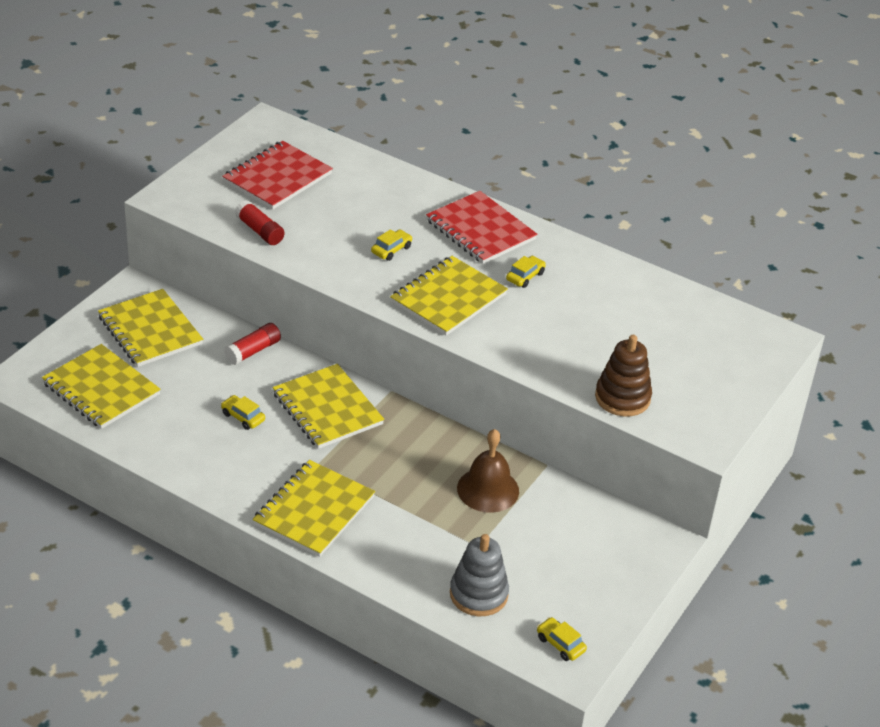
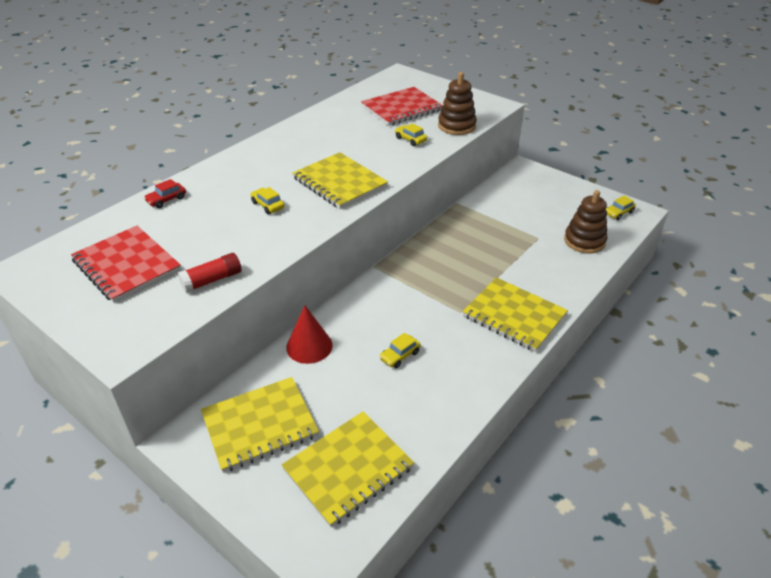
camera: 80 degrees left, 0 degrees up
red glue stick [224,323,281,365] -> red cone [286,305,333,364]
yellow notebook [273,364,384,449] -> none
red notebook [426,191,538,264] -> red notebook moved to [361,87,443,126]
grey stacking toy [450,534,509,616] -> brown stacking toy [564,190,607,253]
brown bell [457,429,519,513] -> none
yellow car [506,256,546,288] -> yellow car moved to [395,123,427,146]
none -> red car [144,179,186,208]

